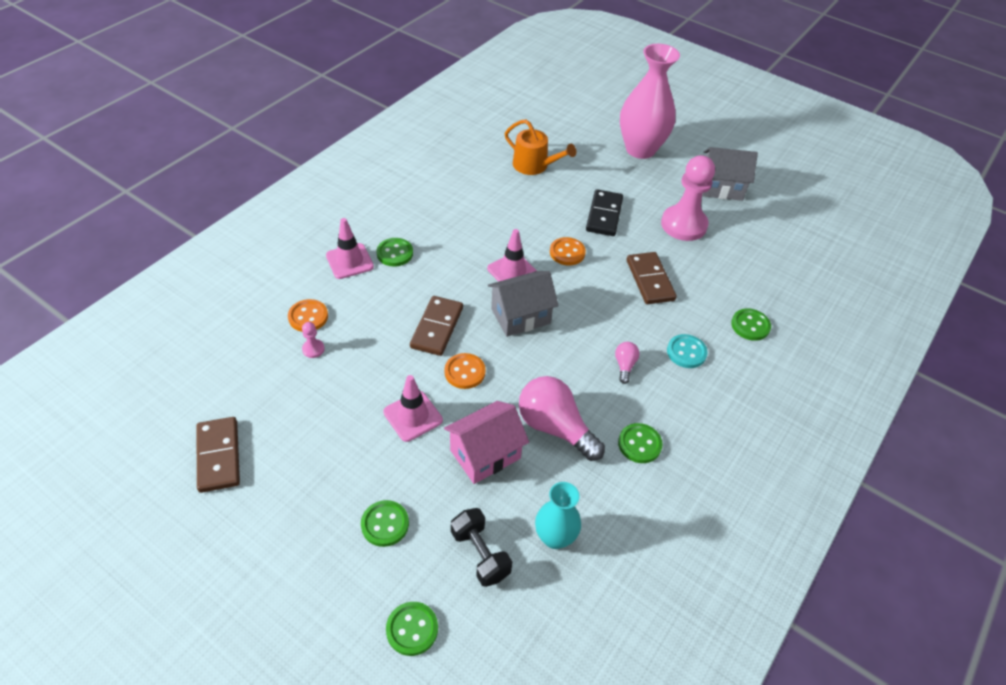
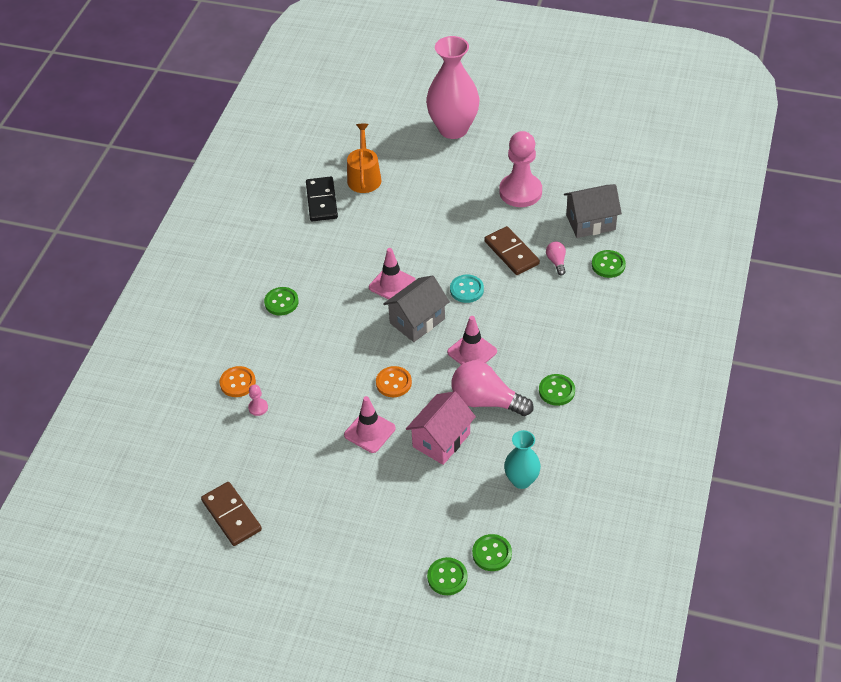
camera: 15 degrees left, 0 degrees up
pink traffic cone [326,218,374,279] -> pink traffic cone moved to [447,316,497,365]
green button [361,500,409,547] -> green button moved to [472,534,512,571]
brown domino [410,296,463,356] -> none
black dumbbell [451,508,512,587] -> none
orange watering can [505,119,576,175] -> orange watering can turned 105 degrees counterclockwise [347,124,382,193]
orange button [550,237,586,265] -> none
black domino [586,189,623,236] -> black domino moved to [306,177,338,221]
pink light bulb [615,342,639,384] -> pink light bulb moved to [546,241,566,276]
turquoise button [667,334,708,368] -> turquoise button moved to [450,275,484,303]
grey house [702,147,758,201] -> grey house moved to [564,184,622,238]

